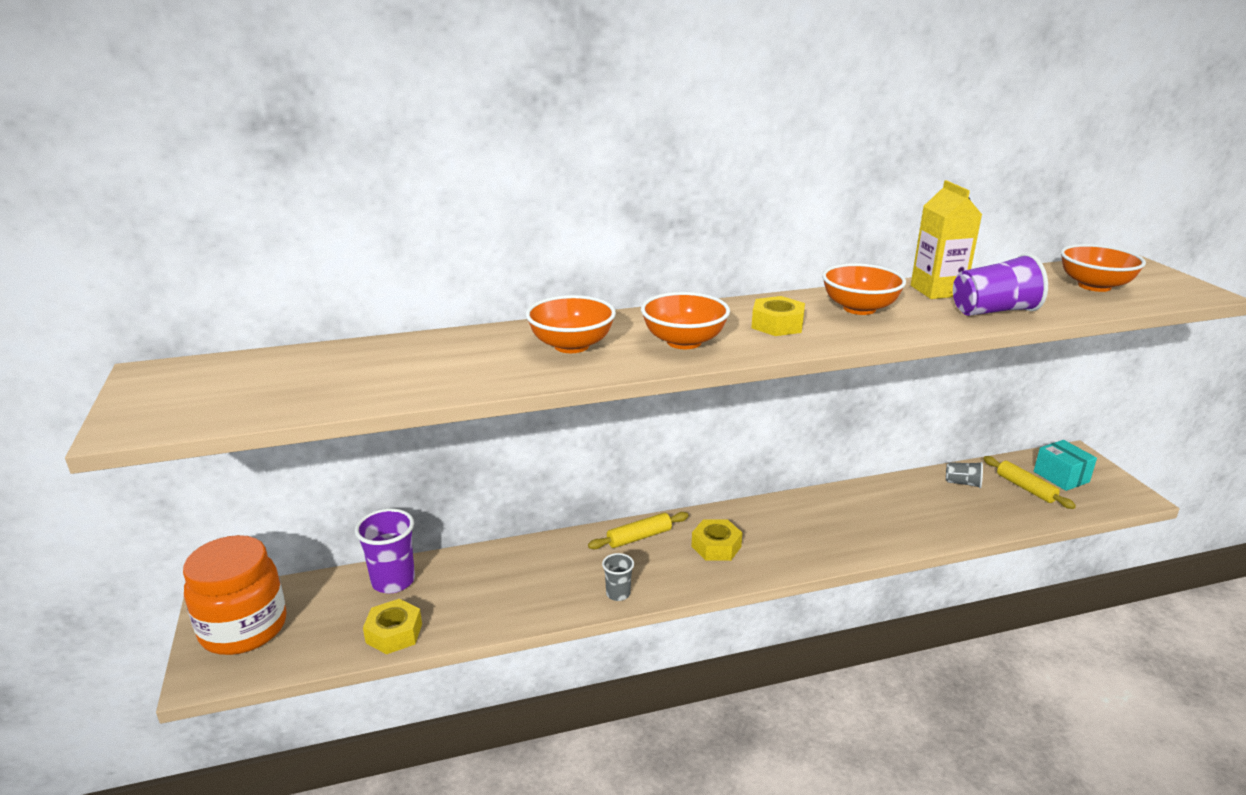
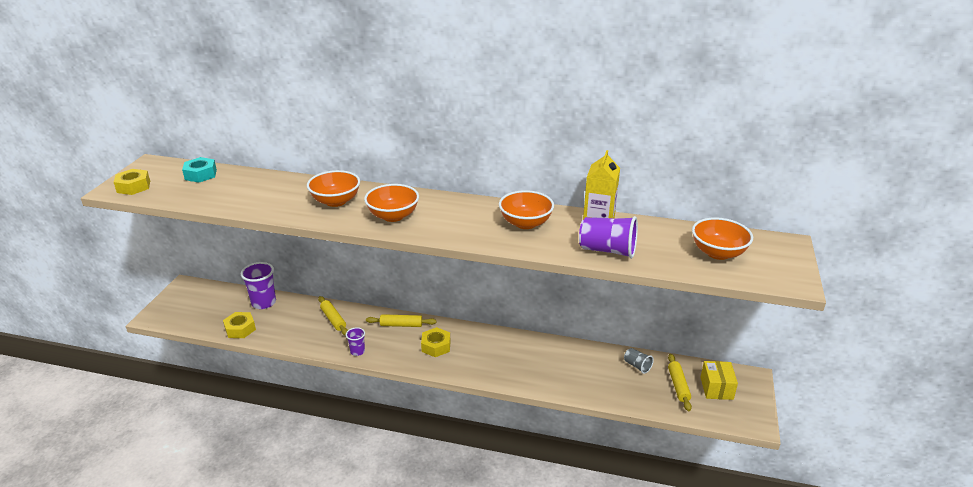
camera: 30 degrees right, 5 degrees up
orange jar [183,535,286,655] -> none
grey cup [602,553,634,601] -> purple cup [346,327,365,356]
yellow nut [751,296,805,336] -> yellow nut moved to [114,169,150,195]
turquoise box [1034,440,1097,491] -> yellow box [700,361,738,400]
none -> turquoise nut [182,157,217,183]
none -> yellow rolling pin [318,296,348,335]

